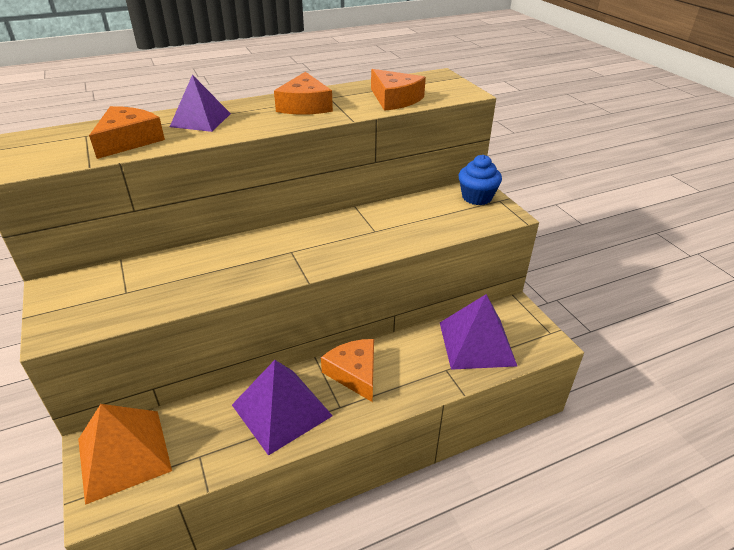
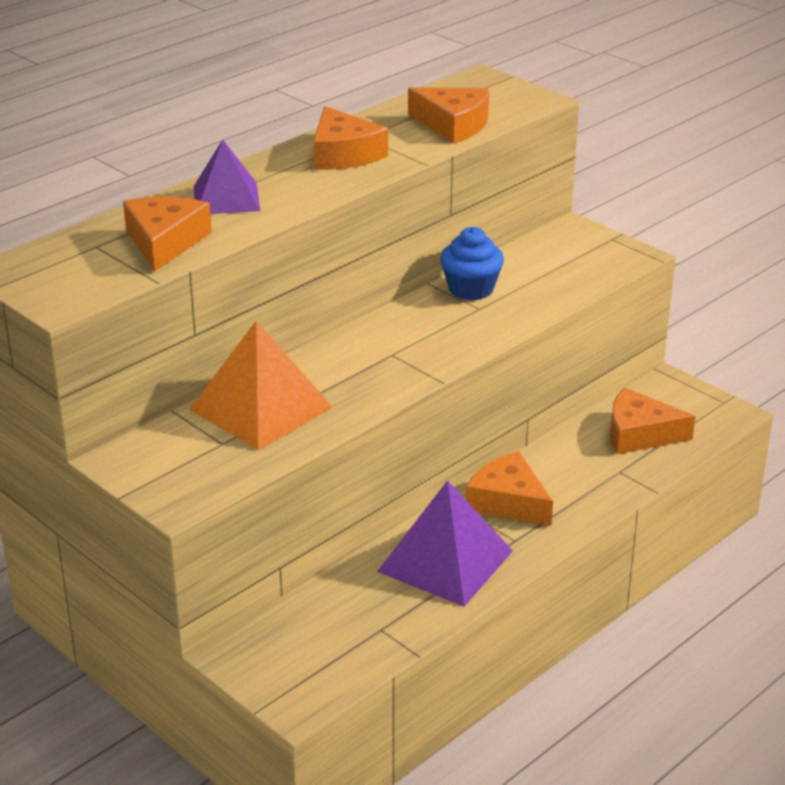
camera: 20 degrees left, 5 degrees down
orange pyramid [78,404,172,505] -> orange pyramid moved to [189,320,332,450]
purple pyramid [440,294,517,370] -> orange cheese [610,388,695,454]
blue cupcake [459,155,502,205] -> blue cupcake moved to [440,227,504,301]

